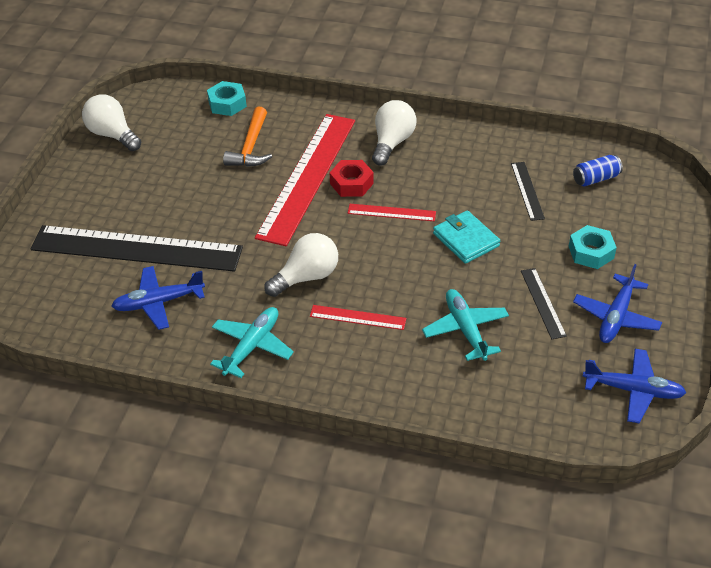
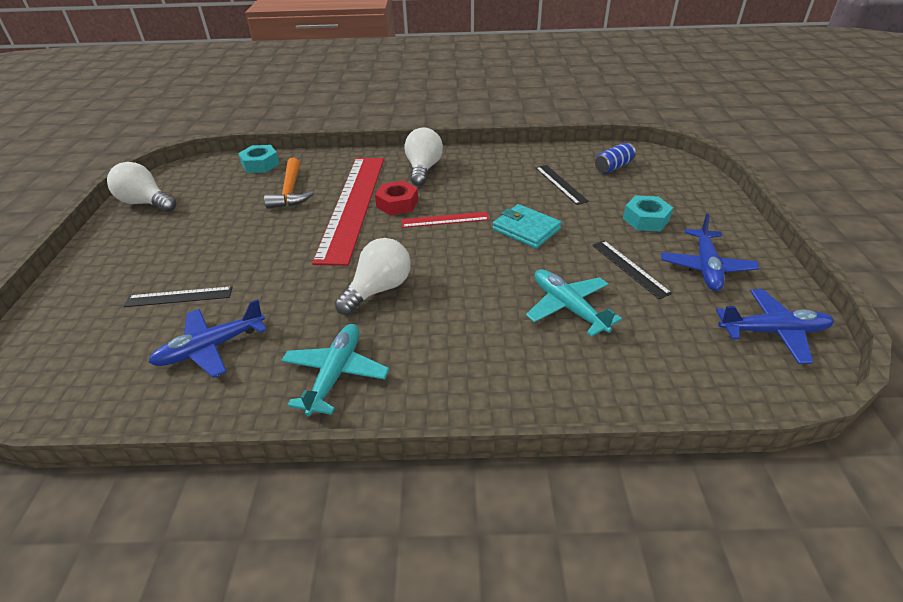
camera: 15 degrees left, 5 degrees down
black ruler [30,225,243,272] -> black ruler [124,286,233,307], size x0.43
red ruler [310,305,406,330] -> none

